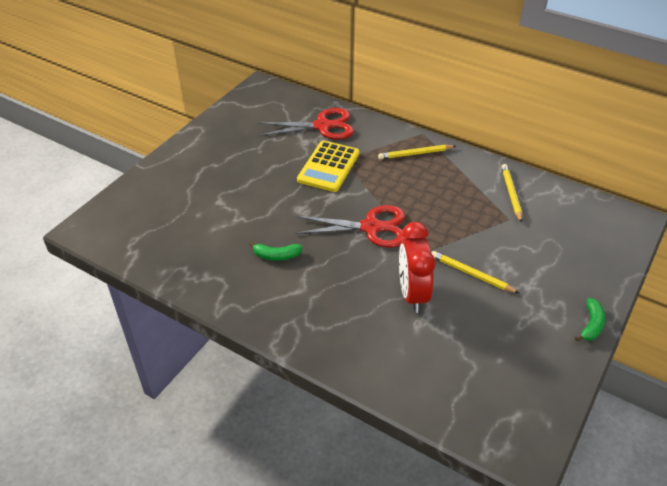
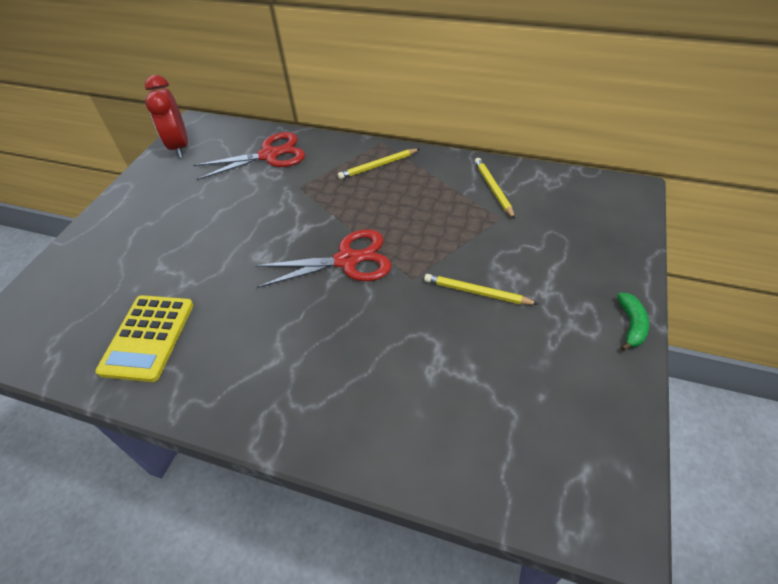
camera: 10 degrees left, 5 degrees up
green banana [249,242,302,261] -> none
yellow calculator [297,141,359,192] -> yellow calculator moved to [95,295,193,382]
red clock [399,222,435,313] -> red clock moved to [145,75,188,158]

